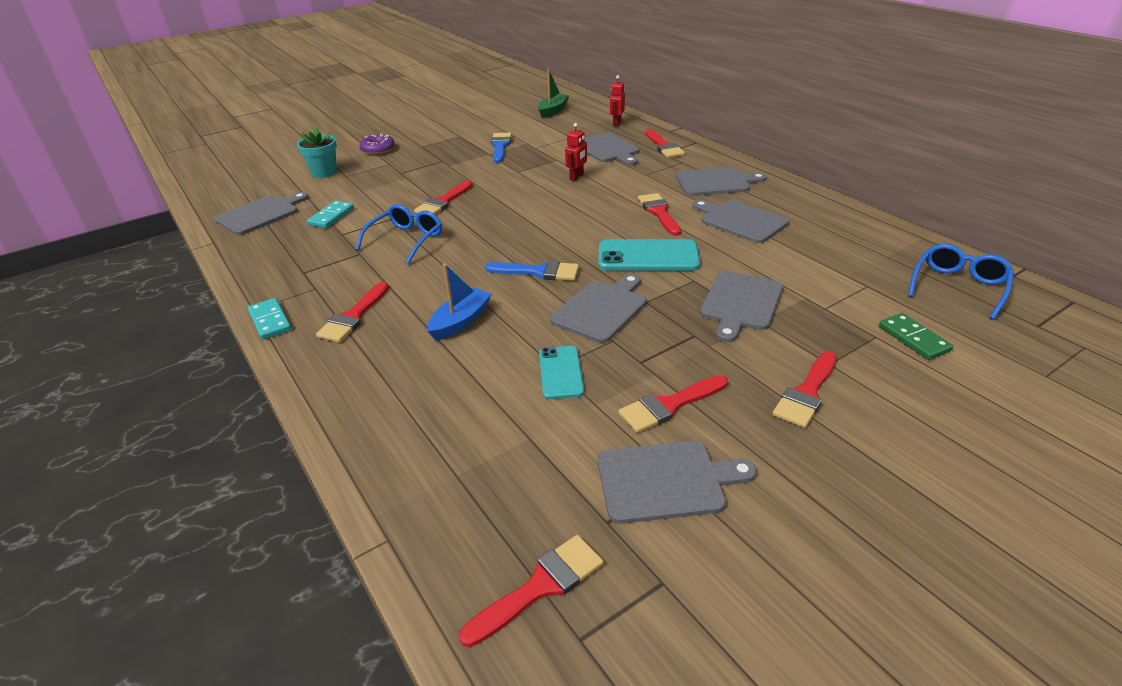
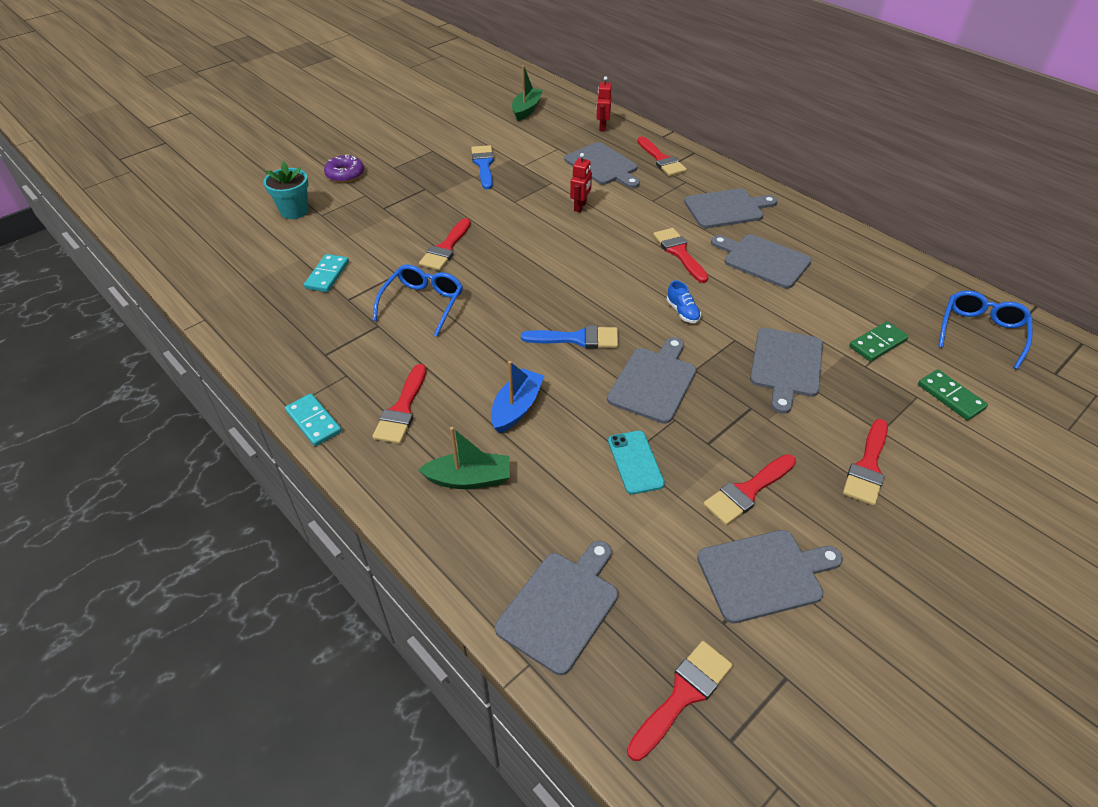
camera: 10 degrees left, 10 degrees up
grey cutting board [214,192,308,235] -> grey cutting board moved to [495,541,618,675]
turquoise phone [598,239,700,271] -> blue shoe [667,280,701,323]
none -> green boat [418,427,510,489]
none -> green domino [849,321,909,362]

